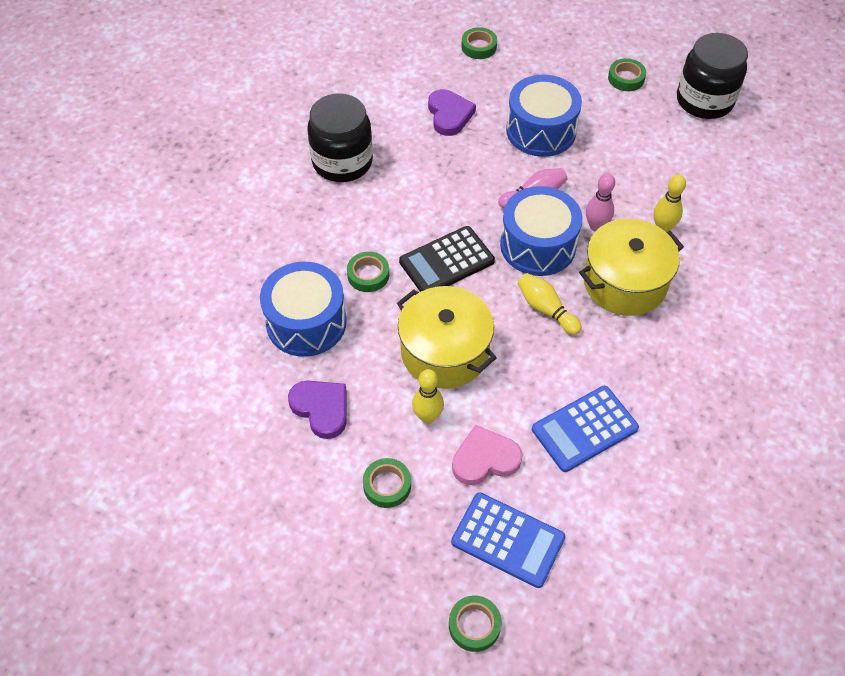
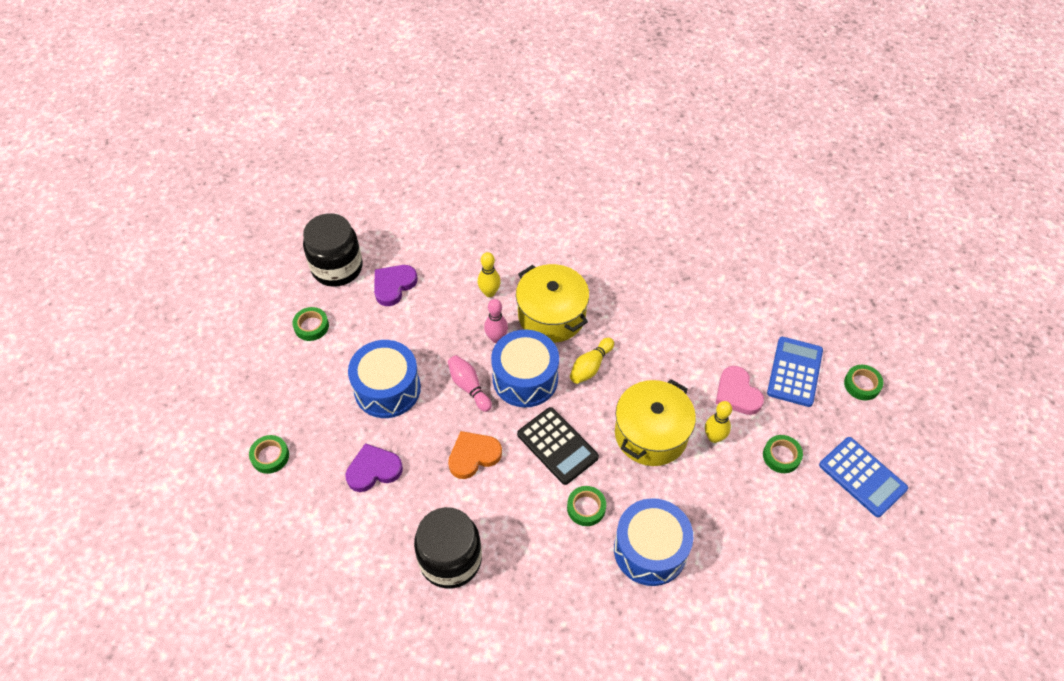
camera: 100 degrees left, 0 degrees up
purple heart [288,381,346,439] -> purple heart moved to [374,265,418,306]
blue calculator [532,386,639,472] -> blue calculator moved to [819,437,908,517]
none -> orange heart [448,431,502,479]

